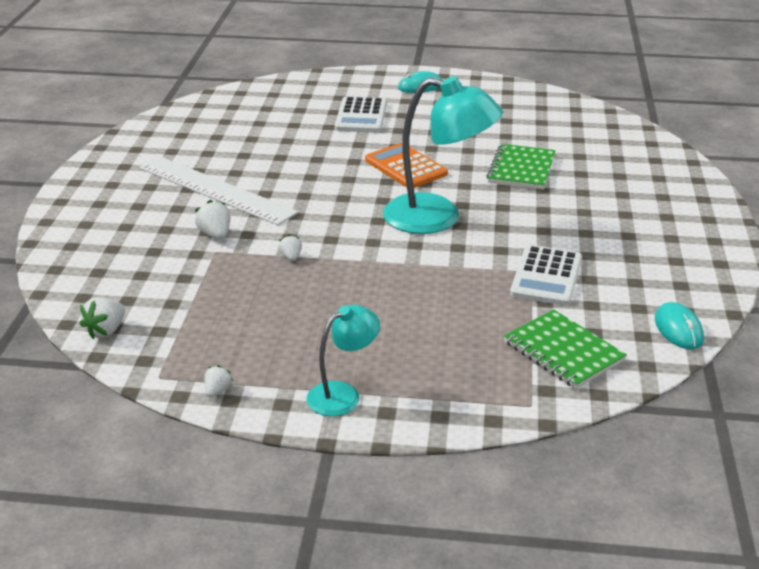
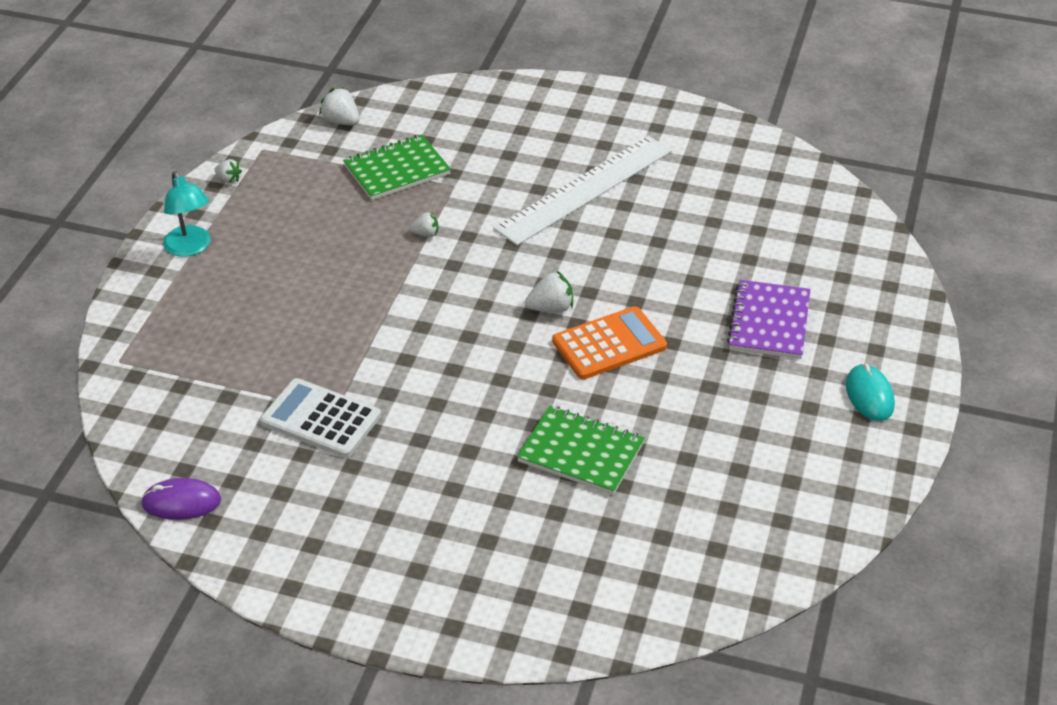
camera: 100 degrees right, 10 degrees up
white strawberry [195,200,230,240] -> white strawberry moved to [525,271,573,313]
white calculator [335,96,387,132] -> purple notebook [727,280,810,359]
turquoise lamp [383,76,503,234] -> none
green notebook [504,309,627,389] -> green notebook moved to [343,134,451,200]
turquoise mouse [655,302,704,349] -> purple mouse [141,478,221,520]

